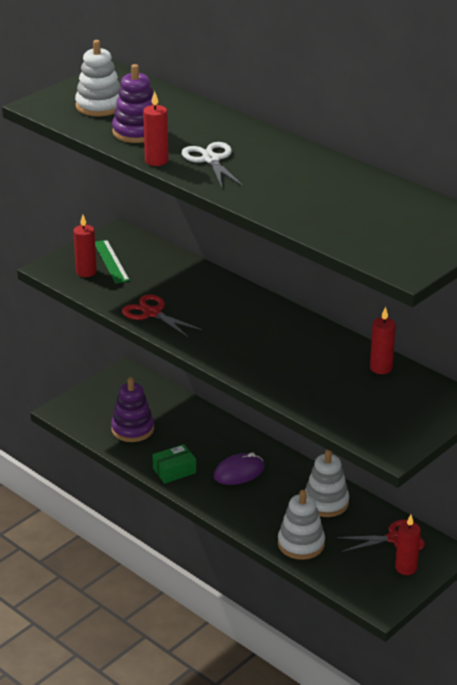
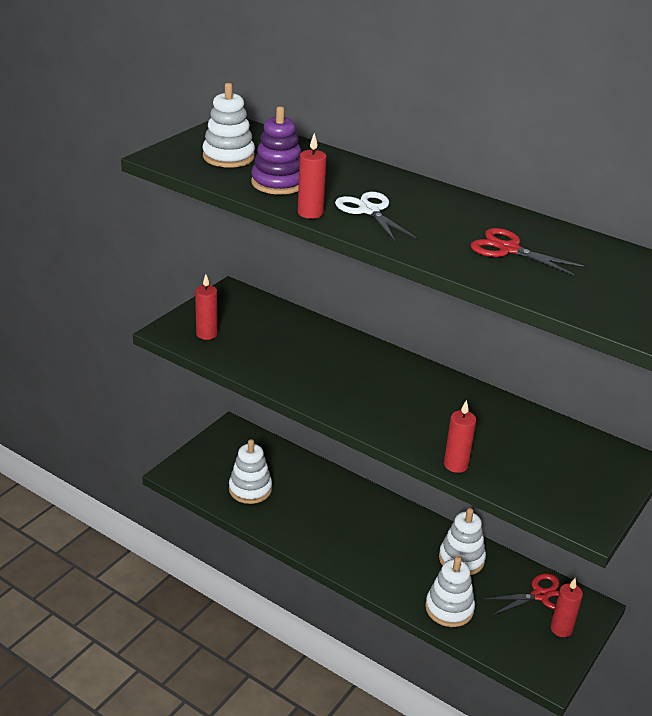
camera: 10 degrees left, 0 degrees up
green ruler [95,240,130,283] -> none
purple stacking toy [111,378,154,442] -> white stacking toy [229,439,272,504]
red scissors [122,294,202,337] -> red scissors moved to [471,228,584,275]
green box [152,444,196,484] -> none
purple mouse [214,452,264,485] -> none
red candle [370,306,396,374] -> red candle moved to [444,400,476,473]

